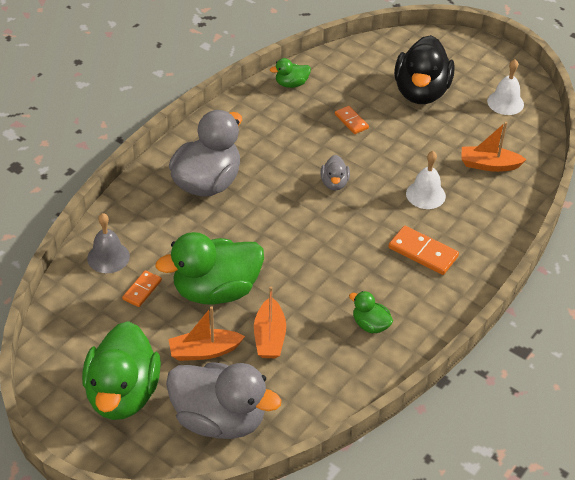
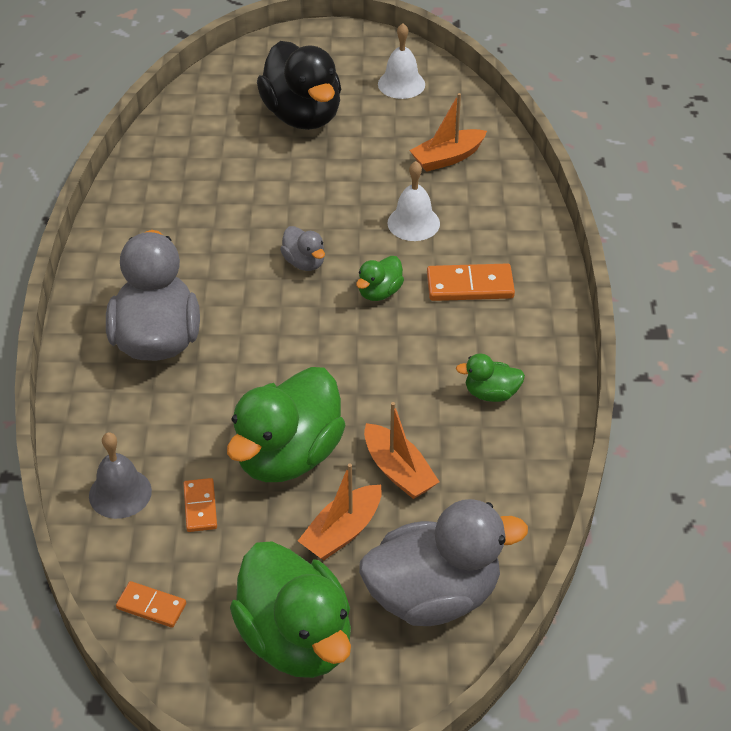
camera: 35 degrees left, 0 degrees up
green duck [270,58,311,88] -> green duck moved to [356,256,404,301]
orange domino [335,106,369,134] -> orange domino moved to [116,581,186,628]

